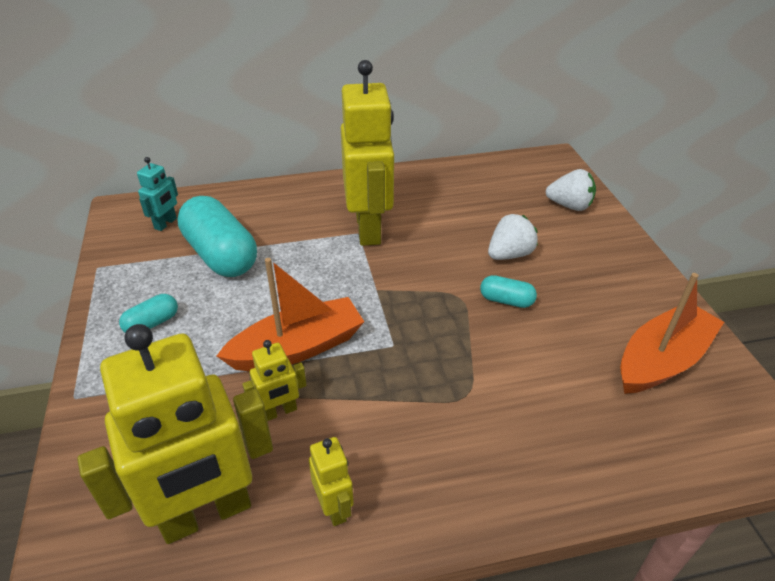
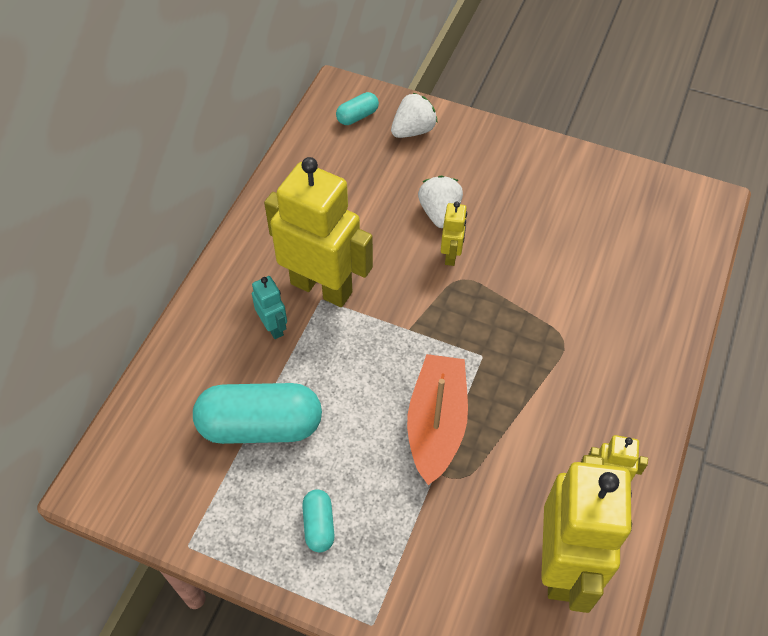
camera: 55 degrees left, 15 degrees up
turquoise robot [137,157,178,231] -> turquoise robot moved to [252,276,287,339]
yellow robot [242,340,307,421] -> yellow robot moved to [441,202,467,266]
turquoise capsule [480,275,537,308] -> turquoise capsule moved to [336,92,379,125]
orange boat [620,273,724,394] -> none

